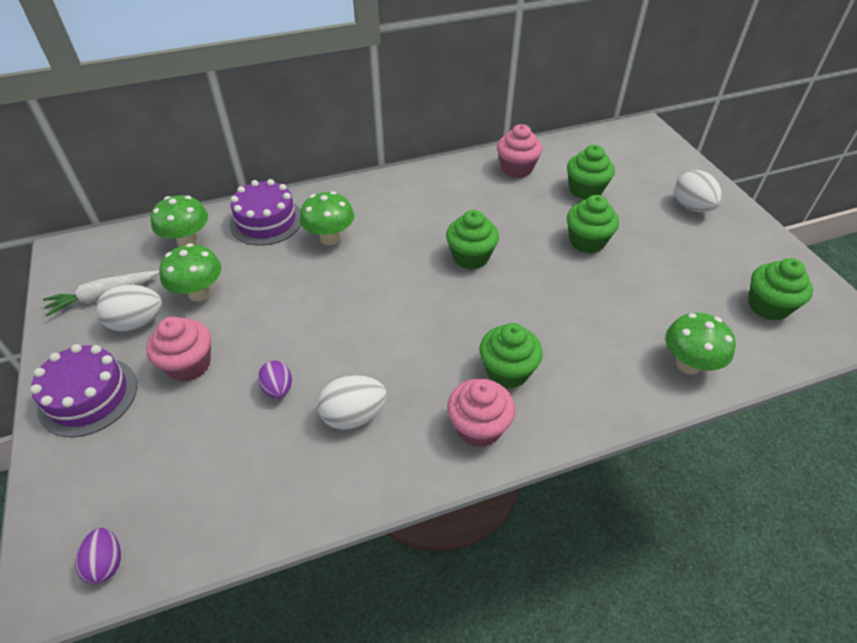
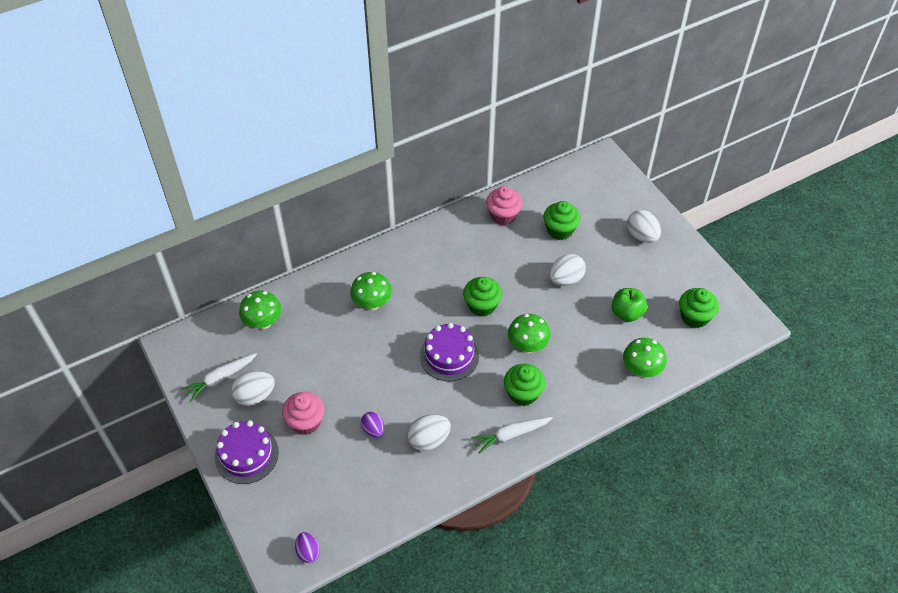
camera: 10 degrees left, 5 degrees up
green mushroom [159,243,222,302] -> green mushroom moved to [508,314,550,353]
purple cake [230,179,301,246] -> purple cake moved to [420,323,479,382]
pink cupcake [447,378,515,448] -> white carrot [471,417,553,454]
green cupcake [567,195,619,253] -> white egg [549,254,586,286]
none -> green apple [612,288,647,322]

